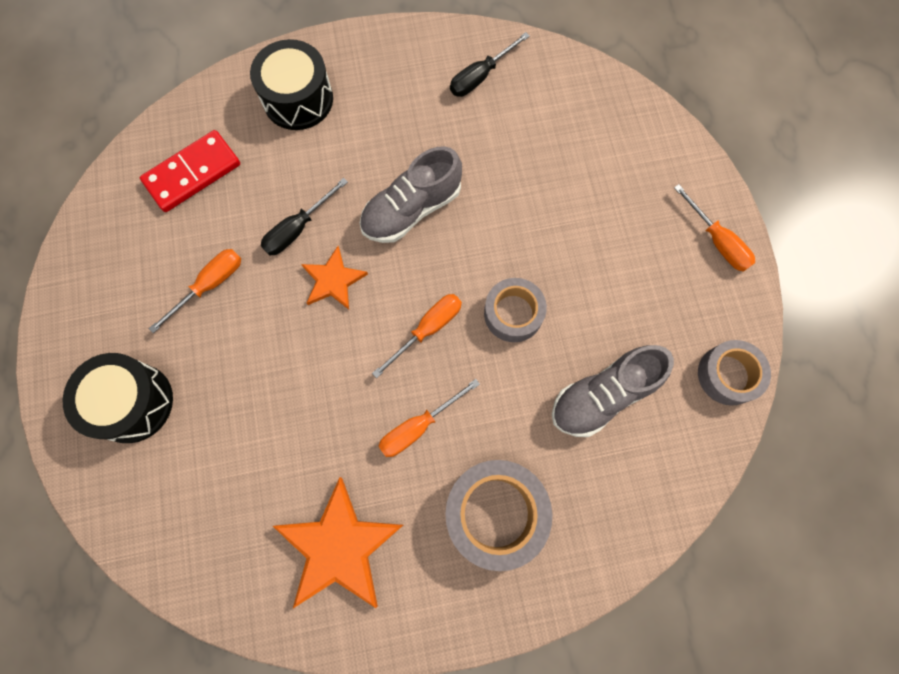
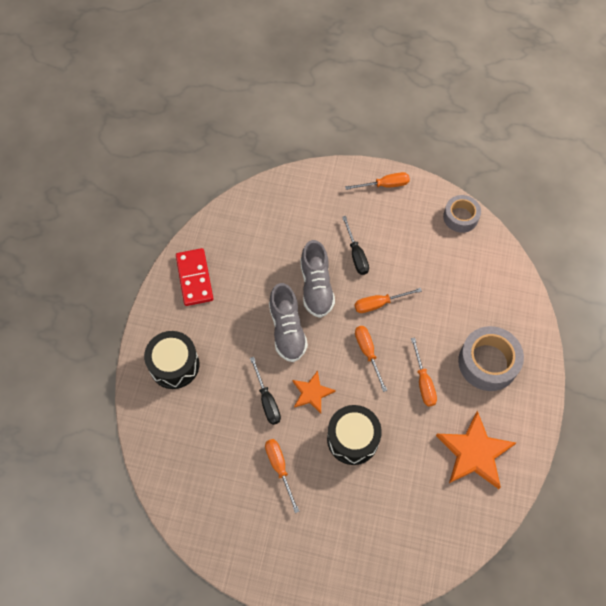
camera: 65 degrees left, 10 degrees down
black drum [63,353,173,443] -> black drum moved to [327,405,382,465]
red domino [140,130,240,212] -> red domino moved to [176,248,213,306]
black screwdriver [450,32,530,97] -> black screwdriver moved to [342,216,369,275]
grey tape [484,278,547,342] -> orange screwdriver [355,288,422,313]
grey shoe [552,345,674,437] -> grey shoe moved to [300,240,335,318]

